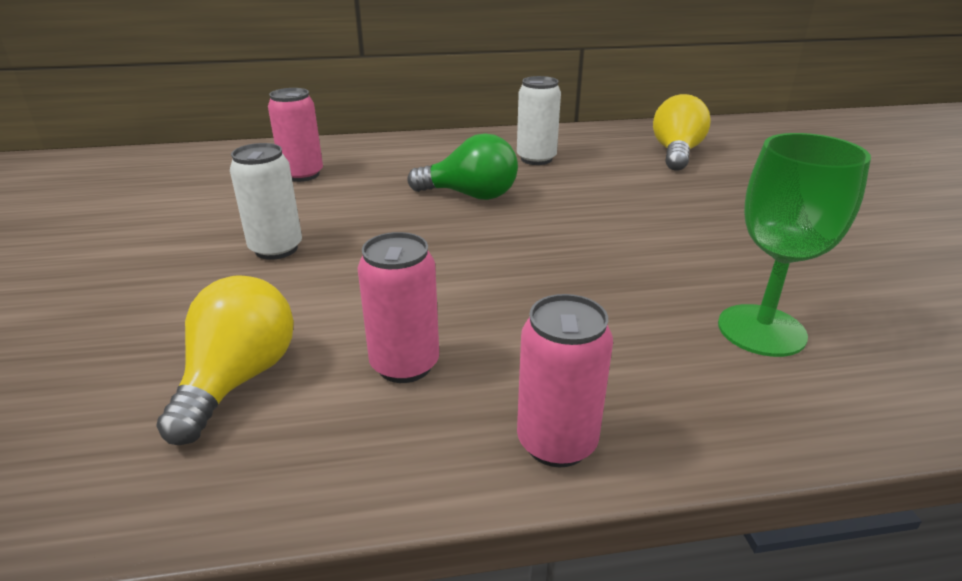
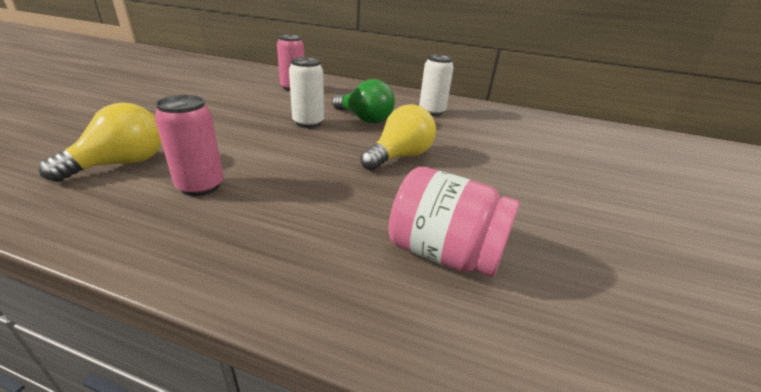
camera: 25 degrees right, 0 degrees up
white can [230,143,302,260] -> white can moved to [289,57,324,128]
pink can [517,294,613,467] -> none
yellow light bulb [653,94,710,171] -> yellow light bulb moved to [360,104,436,171]
green goblet [718,133,871,357] -> pink jar [389,167,520,277]

